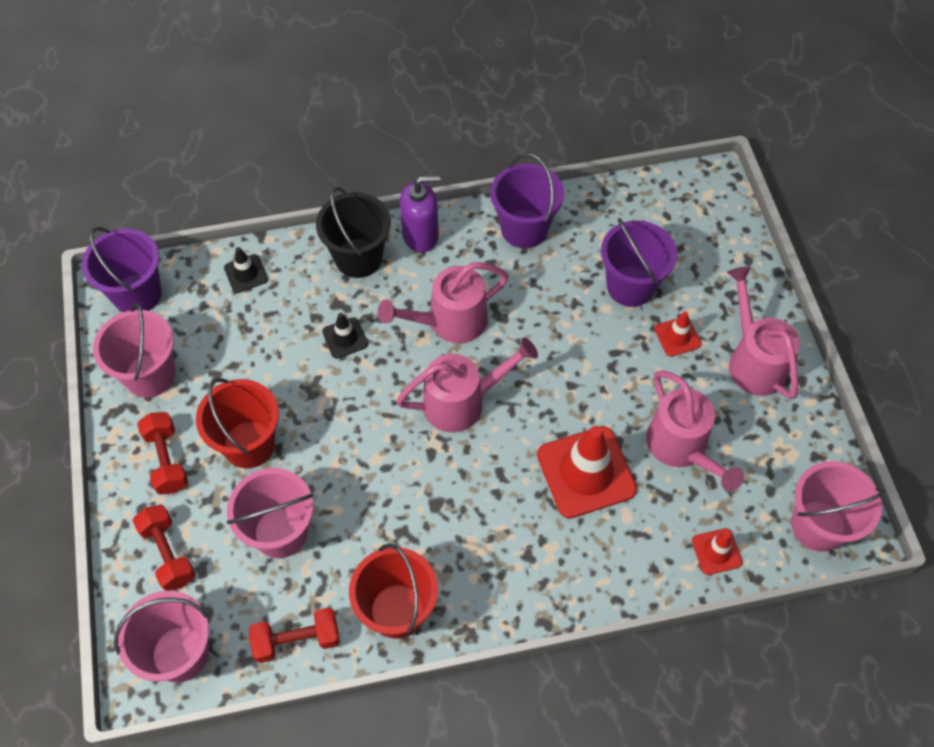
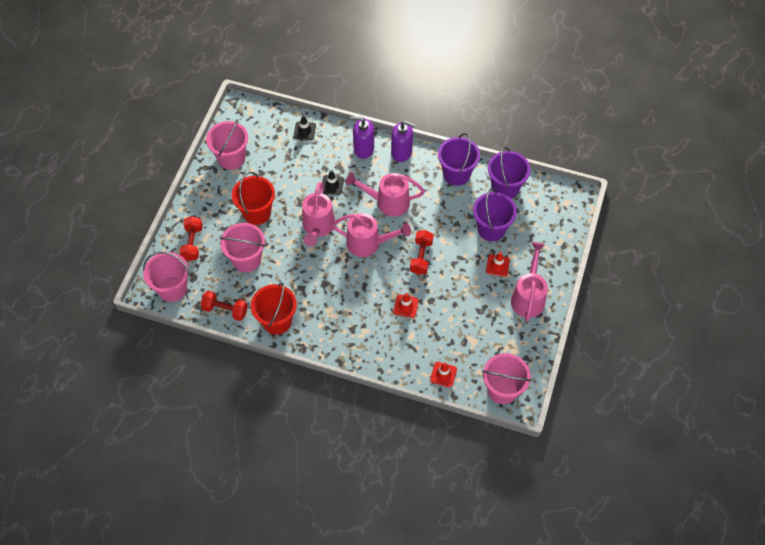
camera: 30 degrees right, 0 degrees up
purple bucket [82,227,162,312] -> purple bucket moved to [488,147,530,199]
red dumbbell [137,412,188,495] -> red dumbbell moved to [410,230,433,275]
black bucket [316,187,391,278] -> purple soap dispenser [350,116,374,159]
red traffic cone [537,426,637,518] -> red traffic cone [393,293,419,318], size x0.49
pink watering can [646,370,744,491] -> pink watering can moved to [302,182,335,247]

